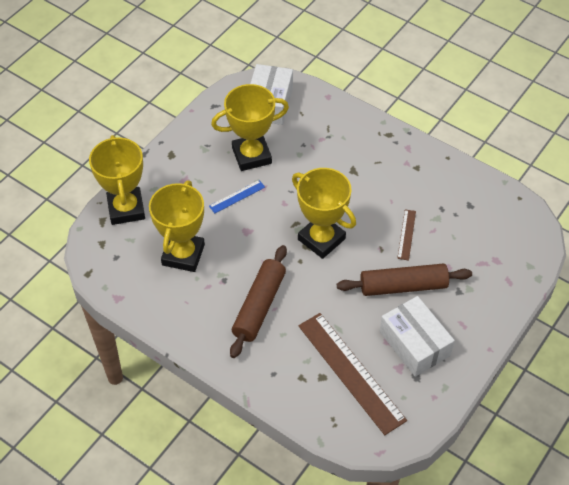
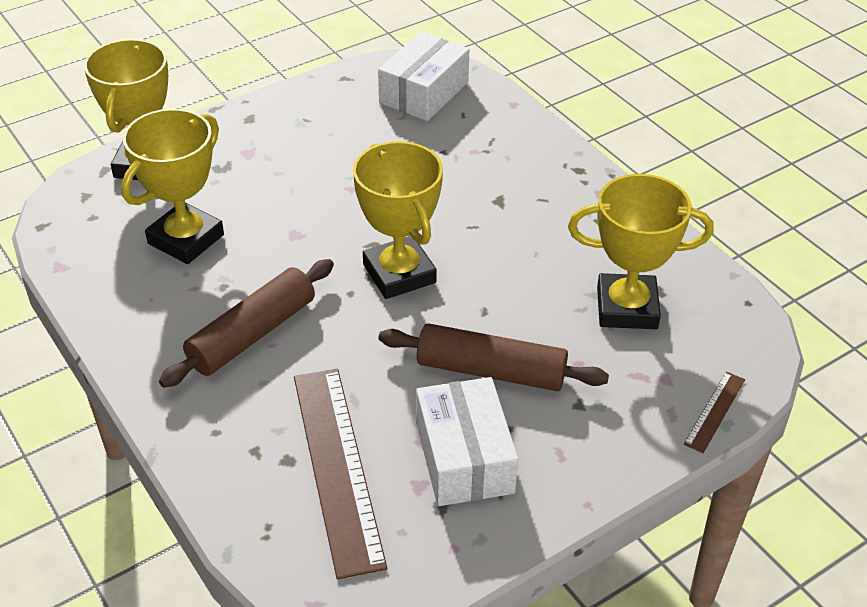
camera: 20 degrees right, 10 degrees down
blue ruler [209,180,265,214] -> none
yellow trophy [211,84,289,171] -> yellow trophy moved to [568,174,713,329]
brown ruler [397,209,416,260] -> brown ruler moved to [684,372,745,453]

